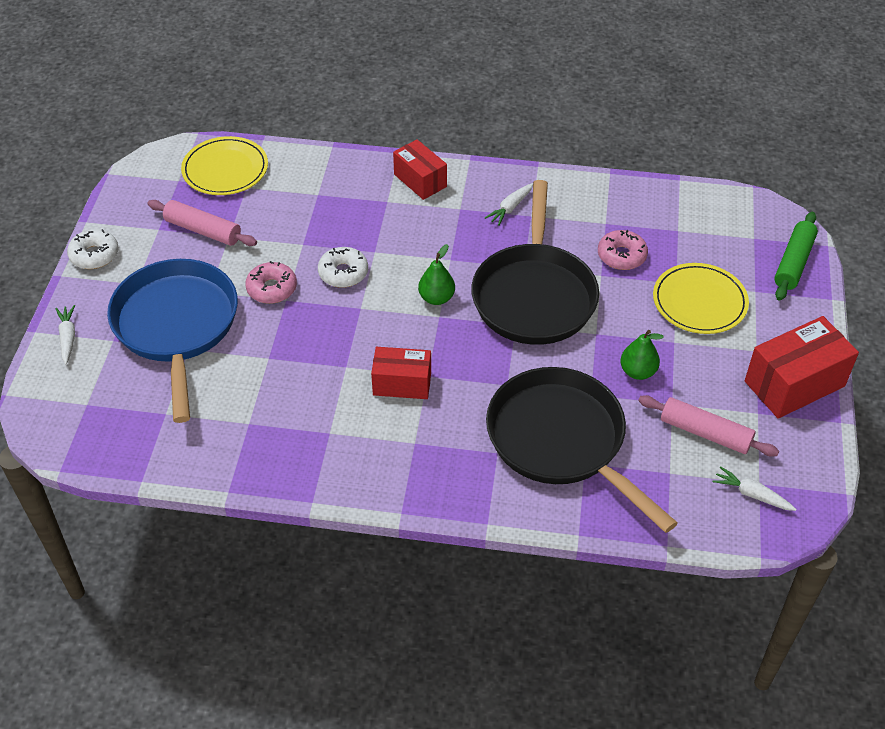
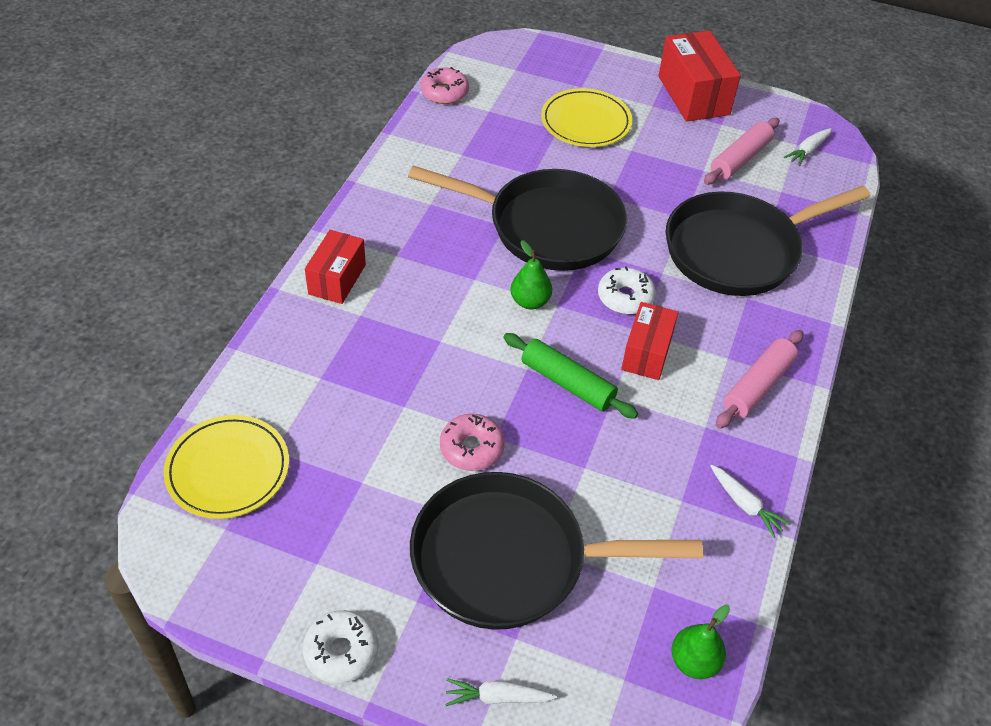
camera: 80 degrees left, 0 degrees up
blue pan [107,259,238,423] -> black pan [410,472,703,630]
pink rolling pin [148,200,257,246] -> pink rolling pin moved to [716,330,803,429]
white donut [318,247,368,288] -> white donut moved to [598,266,656,314]
red box [393,139,447,200] -> red box turned 45 degrees counterclockwise [305,230,366,304]
white carrot [485,183,533,226] -> white carrot moved to [711,465,790,538]
pink donut [598,230,648,270] -> pink donut moved to [420,67,469,104]
green pear [620,330,664,380] -> green pear moved to [671,605,730,679]
green rolling pin [774,212,818,301] -> green rolling pin moved to [503,333,638,419]

